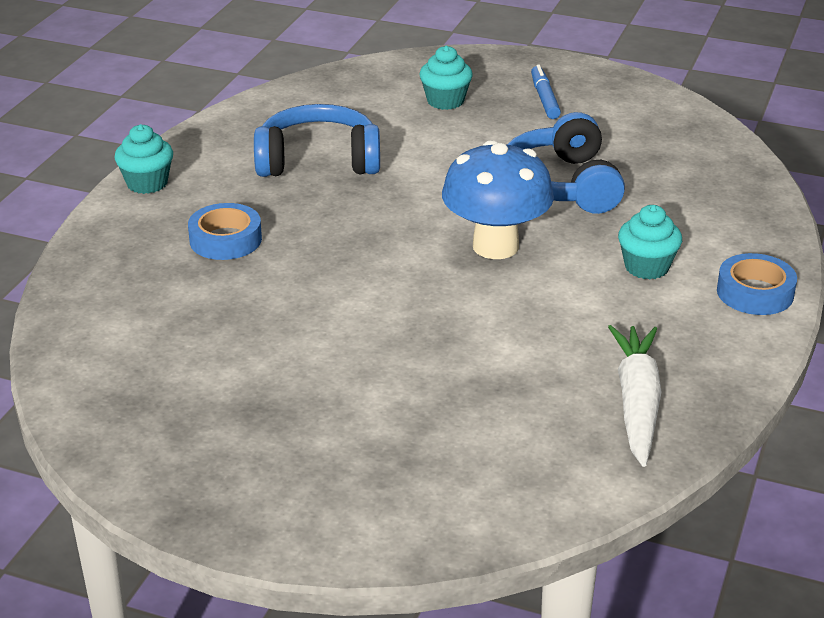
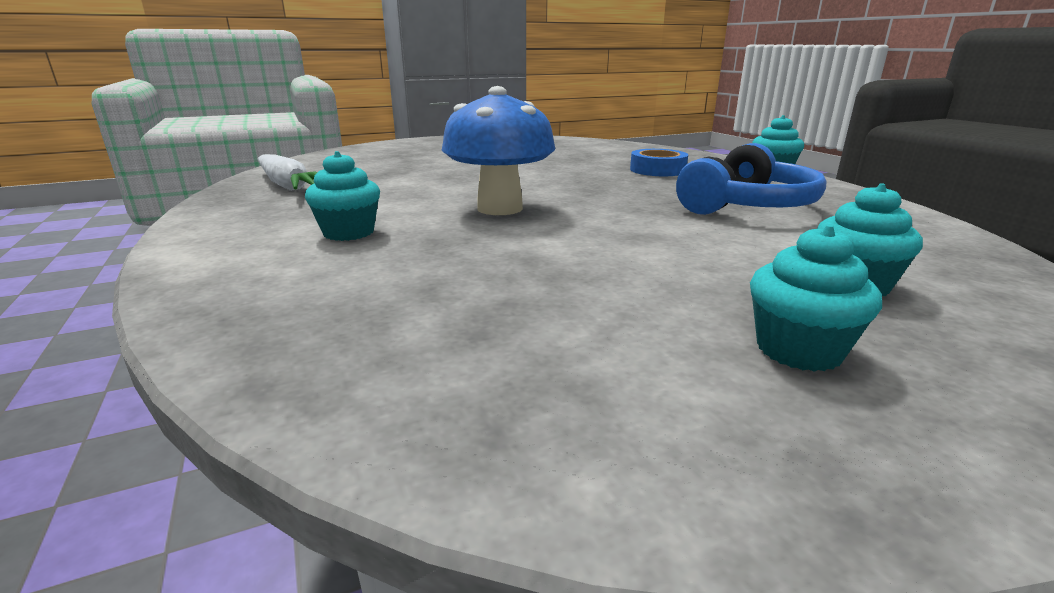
camera: 135 degrees right, 10 degrees down
blue headphones [507,112,625,214] -> none
blue marker [531,65,561,119] -> turquoise cupcake [750,225,882,372]
blue tape [717,253,797,315] -> none

